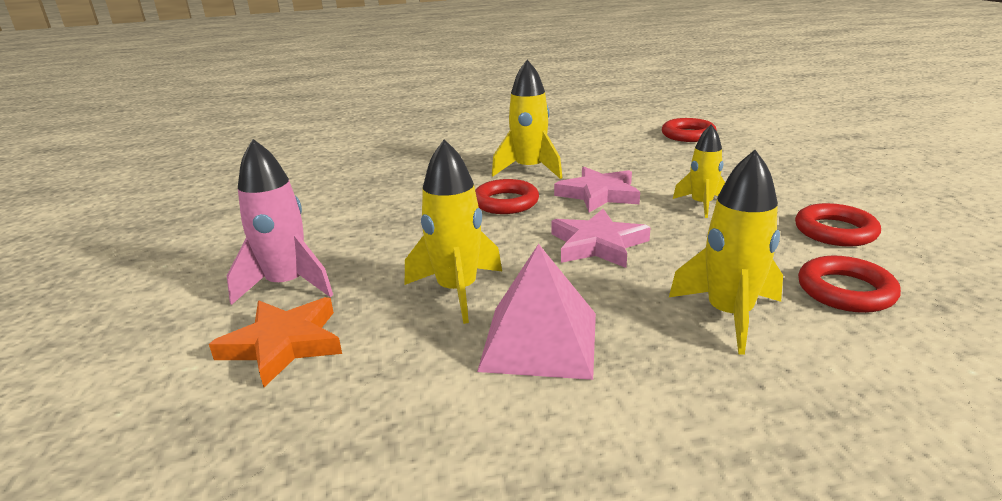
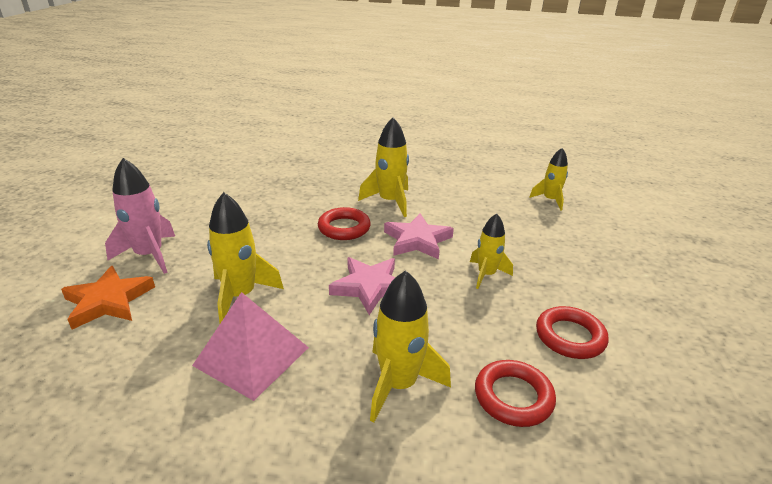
camera: 20 degrees right, 5 degrees up
red ring [662,118,717,142] -> yellow rocket [529,148,568,210]

